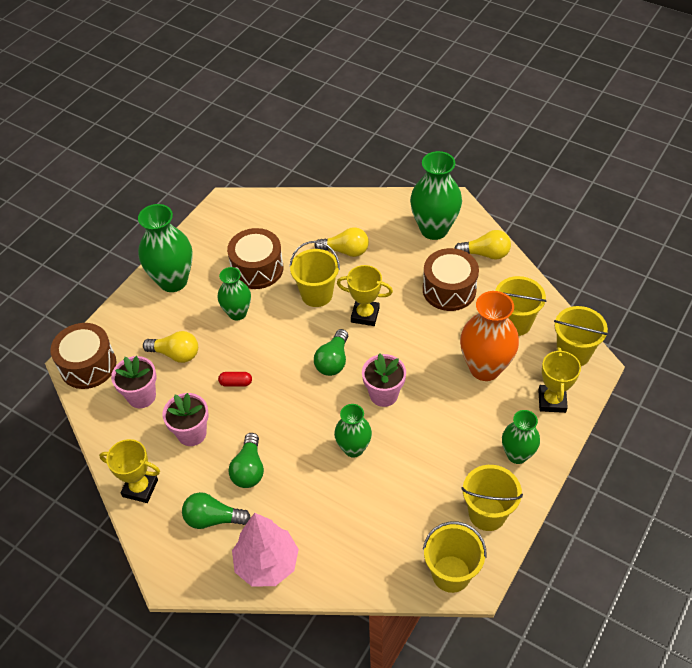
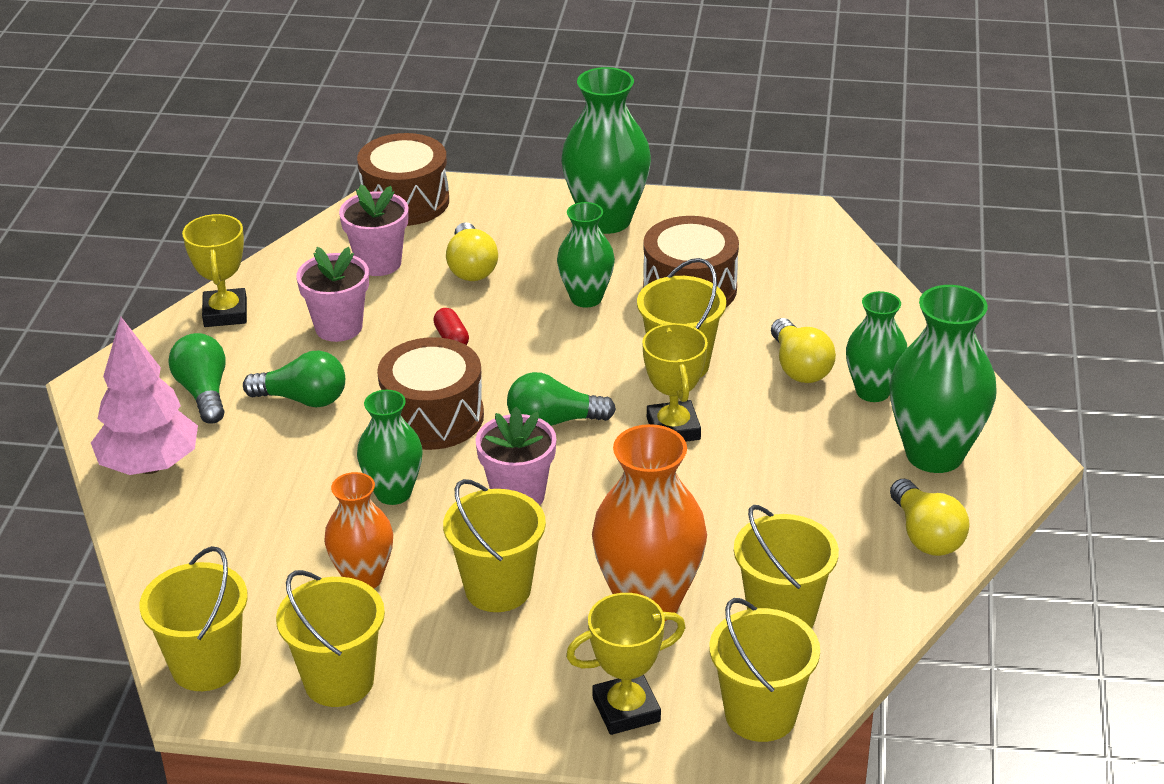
camera: 65 degrees right, 15 degrees down
green light bulb [229,433,264,488] -> green light bulb turned 150 degrees counterclockwise [243,351,345,407]
brown drum [423,248,479,311] -> brown drum moved to [377,337,484,450]
green vase [502,410,540,464] -> green vase moved to [846,291,907,402]
none -> orange vase [324,472,393,588]
none -> yellow bucket [443,479,546,612]

